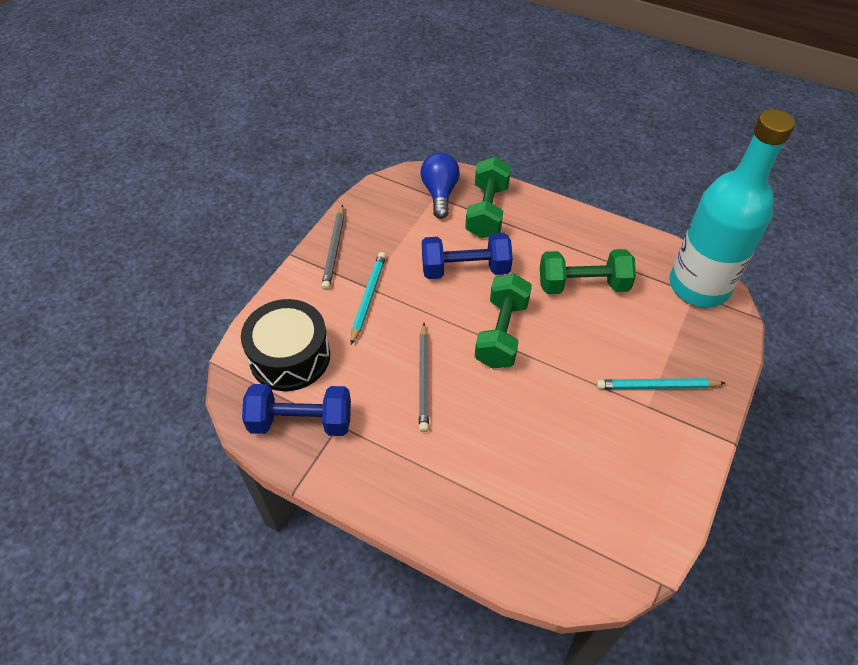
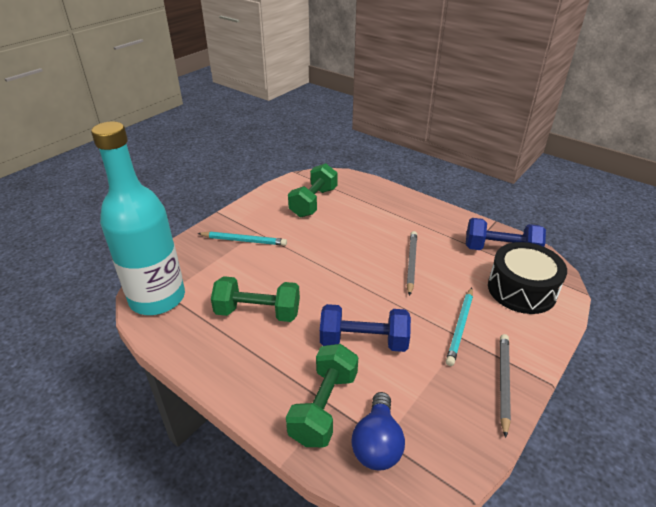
camera: 170 degrees left, 15 degrees down
green dumbbell [475,274,532,368] -> green dumbbell moved to [288,163,338,217]

